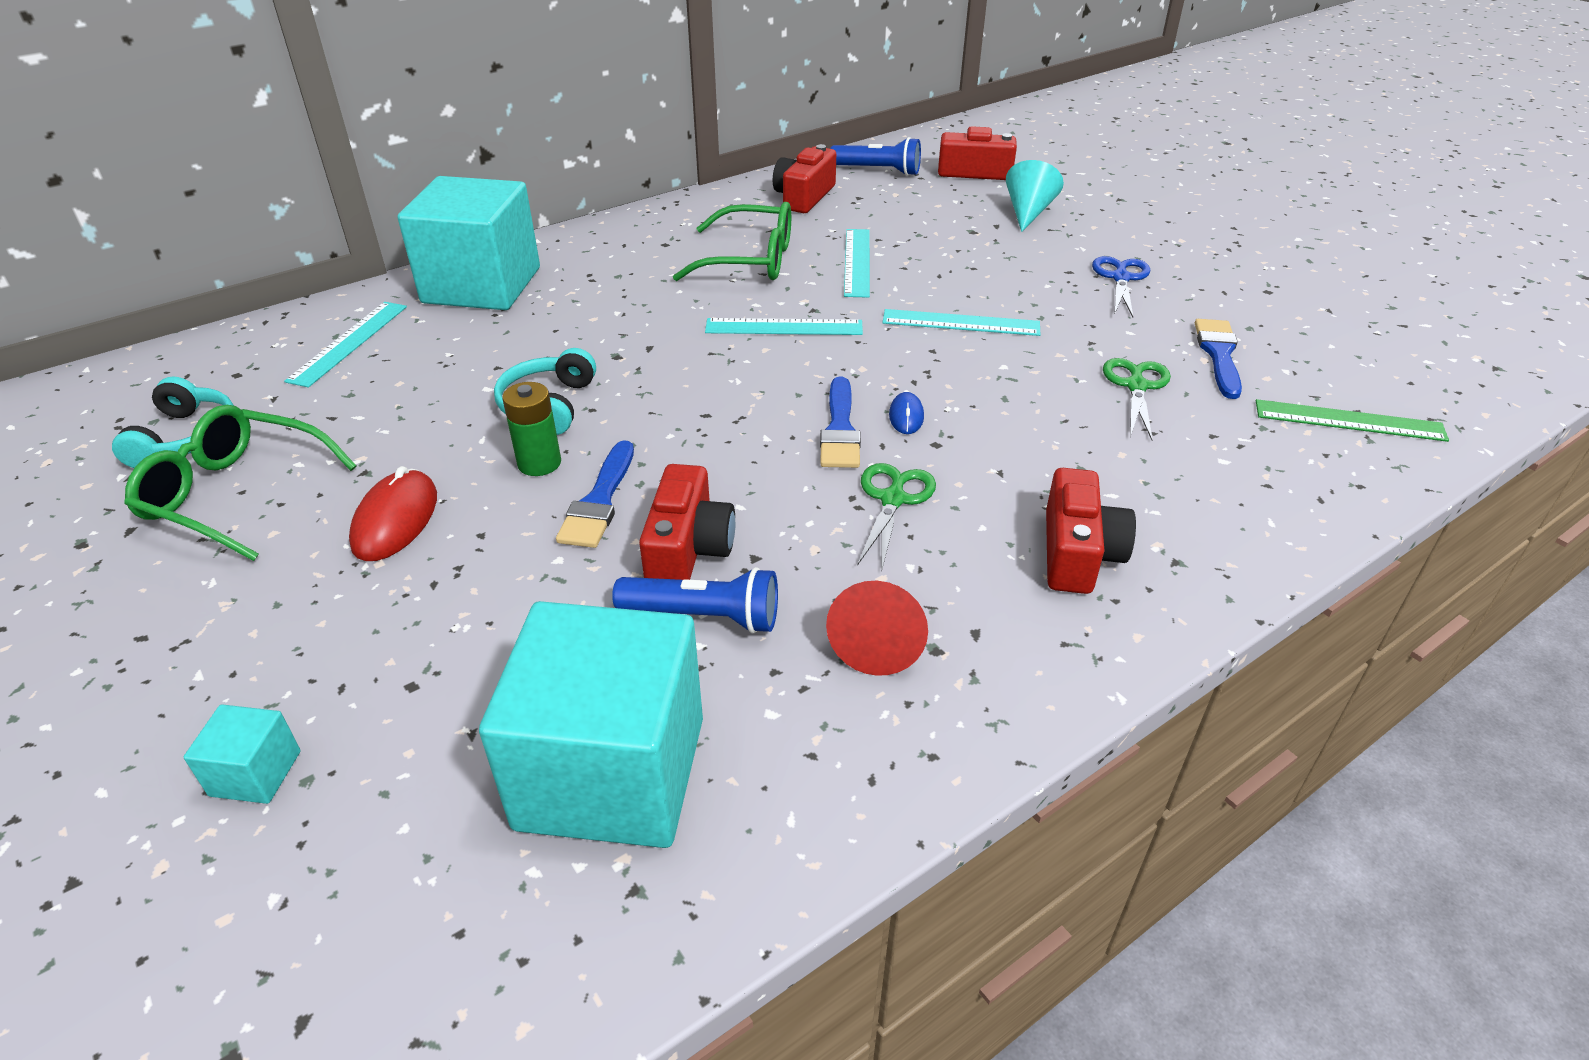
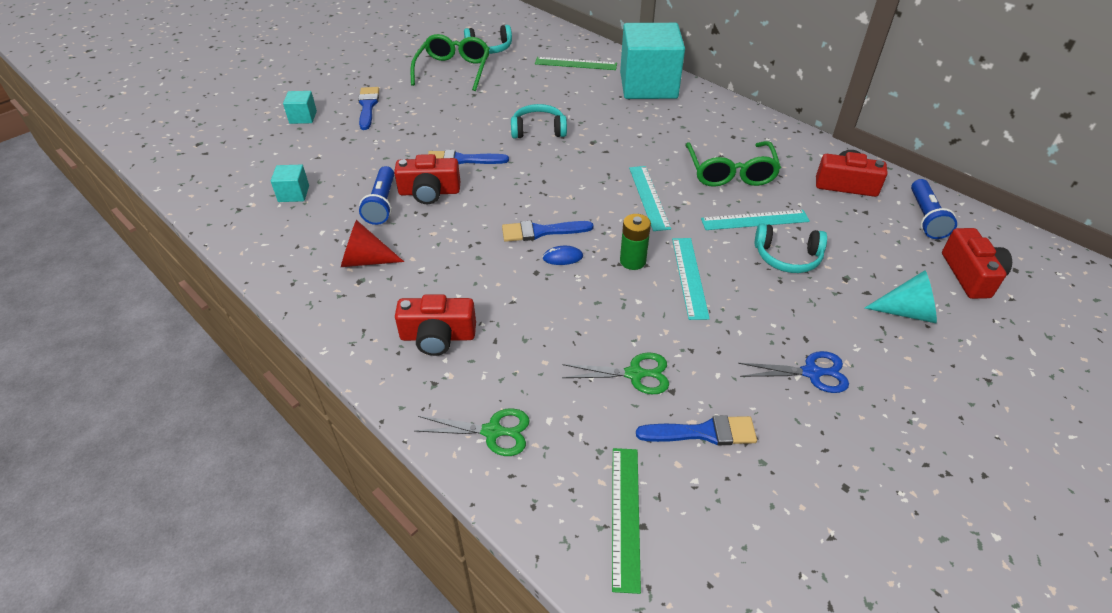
camera: 80 degrees right, 5 degrees up
turquoise ruler [284,302,407,387] -> green ruler [535,57,617,70]
red mouse [349,466,437,561] -> none
turquoise cube [479,601,703,848] -> turquoise cube [271,164,309,202], size x0.41
green battery [502,382,561,476] -> green battery moved to [620,214,651,270]
green scissors [857,463,936,569] -> green scissors moved to [415,408,530,456]
none -> blue brush [358,87,379,130]
none -> turquoise headphones [755,223,827,273]

